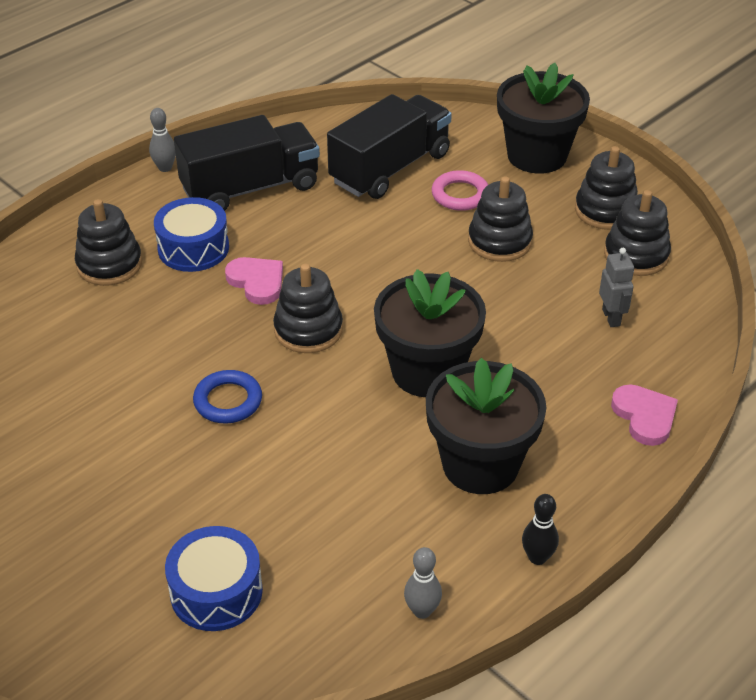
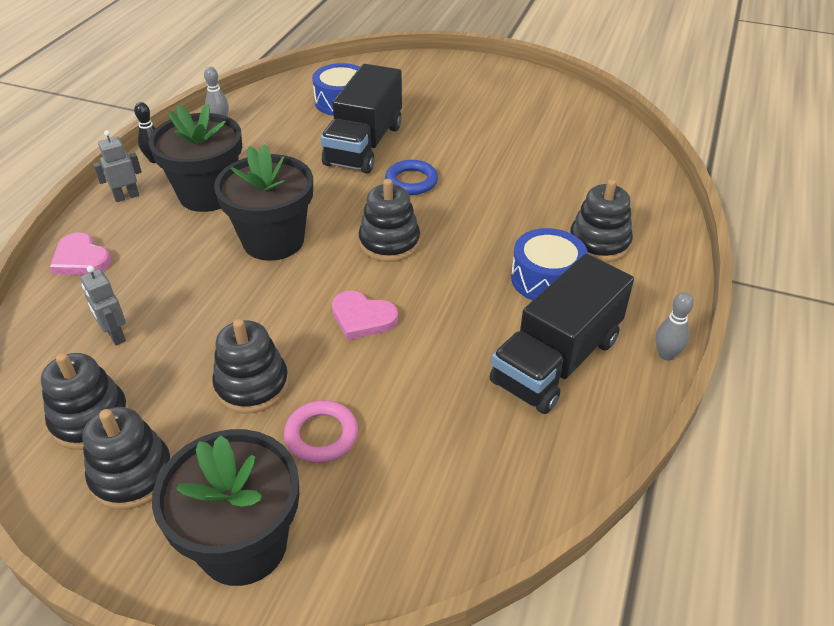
camera: 155 degrees right, 0 degrees up
pink heart [225,257,283,305] -> pink heart moved to [332,291,398,340]
black truck [327,94,452,199] -> black truck moved to [320,64,402,174]
none -> grey robot [93,130,142,202]

